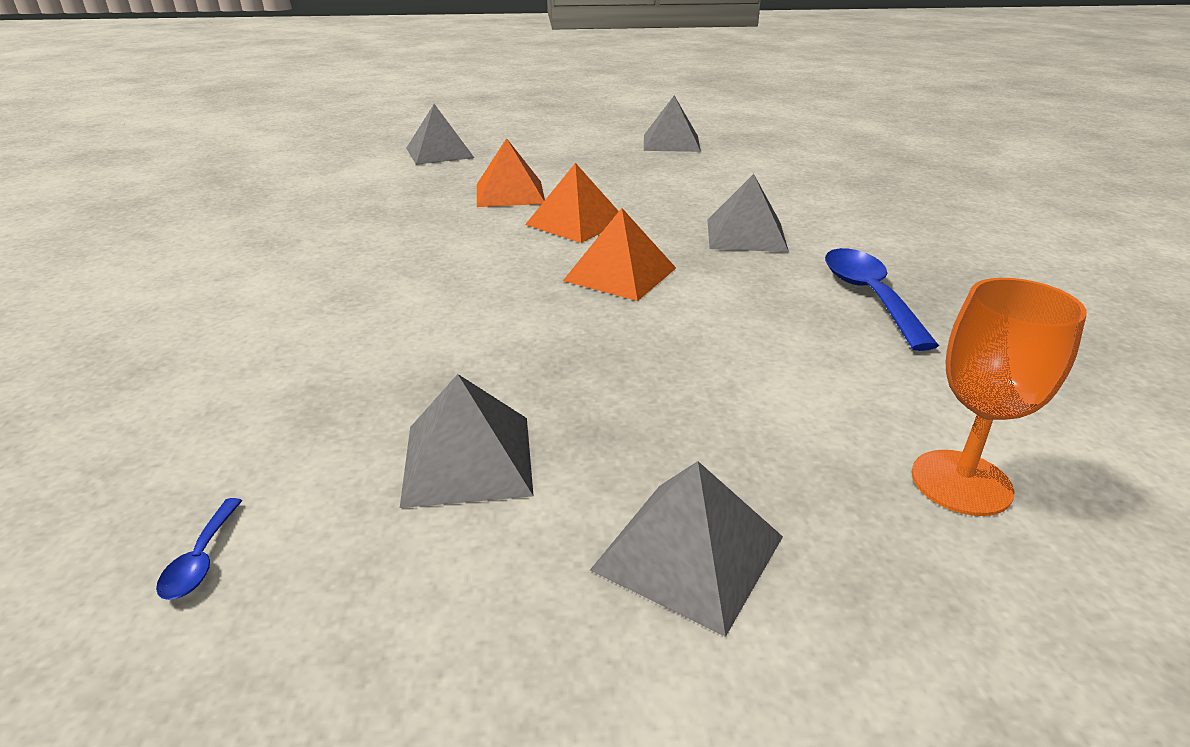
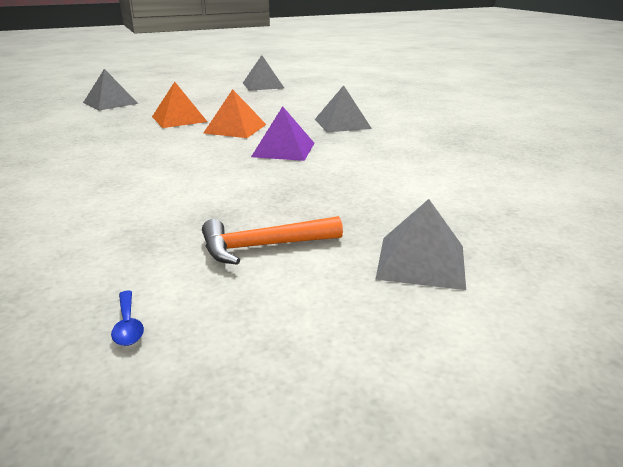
camera: 20 degrees left, 5 degrees down
grey pyramid [400,374,533,508] -> orange hammer [202,216,343,265]
orange pyramid [563,208,676,301] -> purple pyramid [251,106,314,161]
blue spoon [825,248,939,351] -> none
orange goblet [912,278,1087,516] -> none

